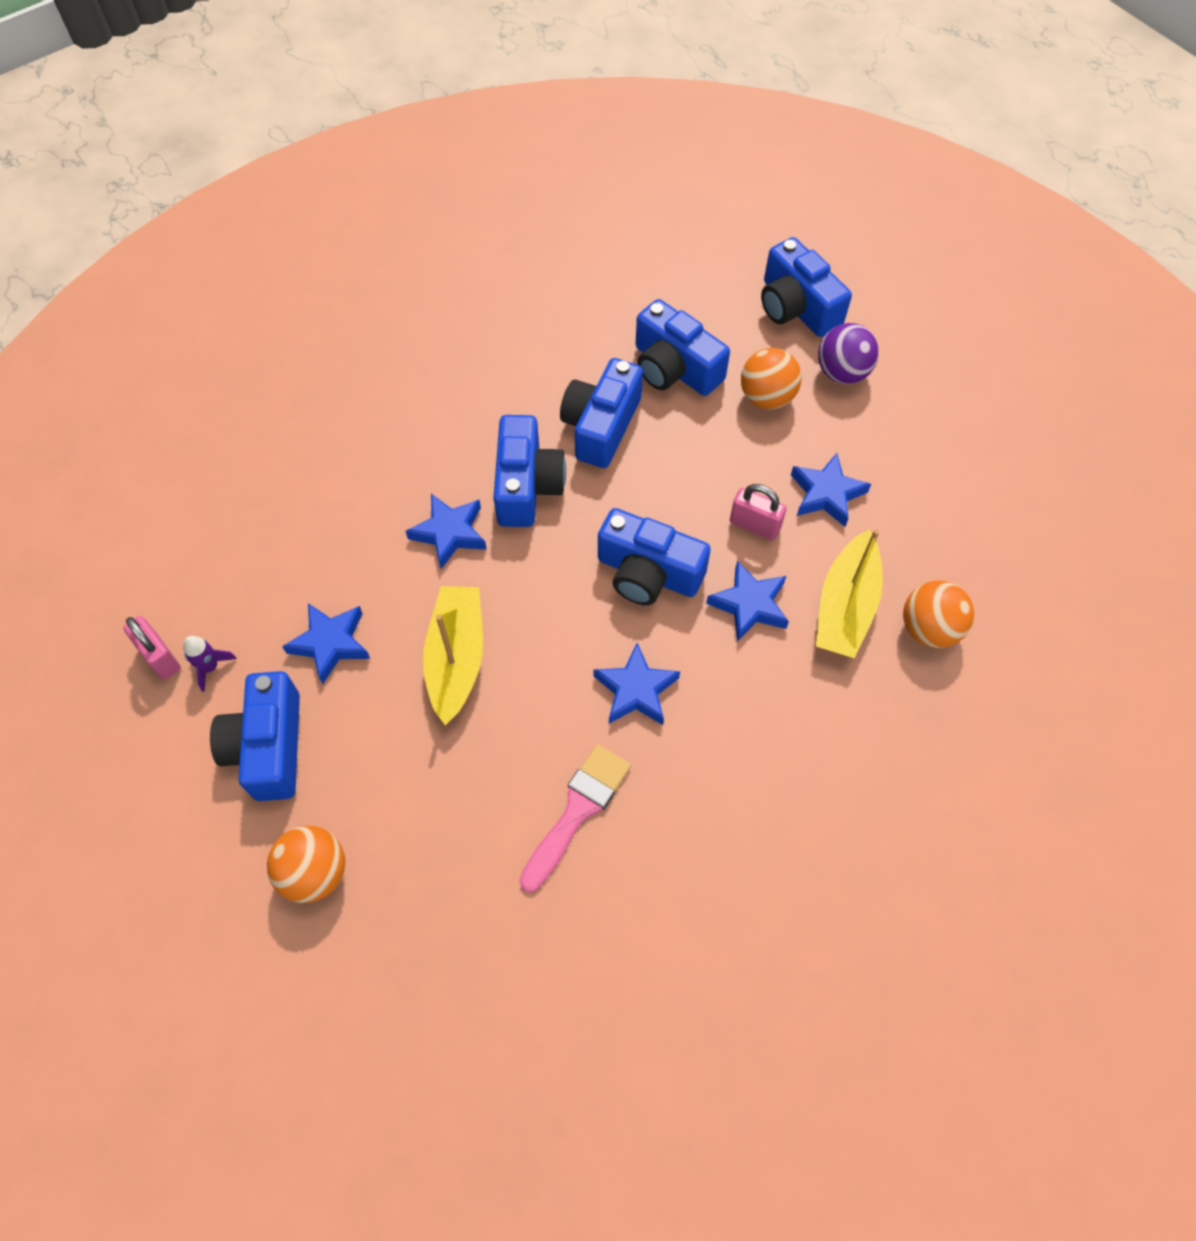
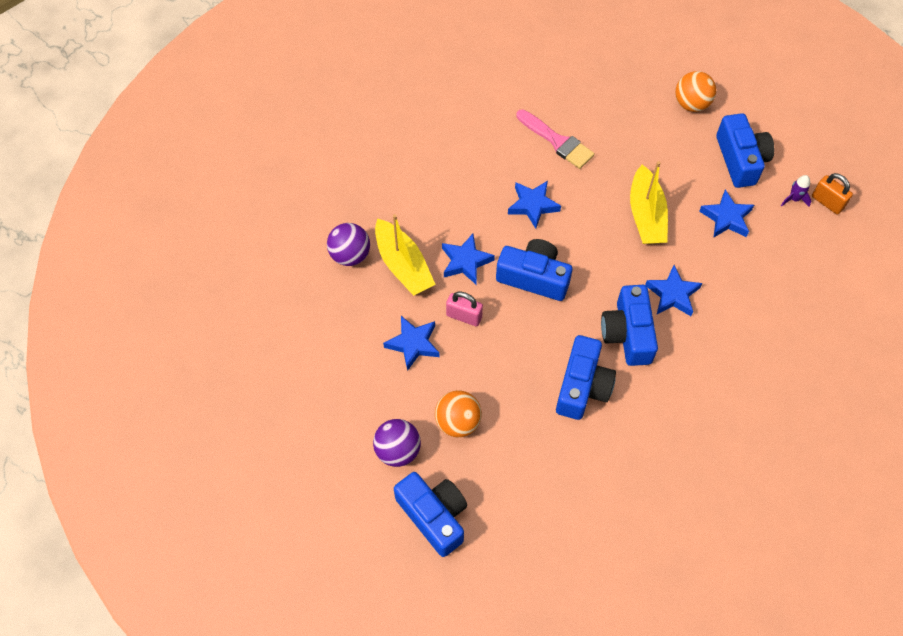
camera: 175 degrees right, 0 degrees up
pink padlock [123,616,181,680] -> orange padlock [812,173,853,214]
pink brush [519,744,631,893] -> pink brush turned 75 degrees counterclockwise [516,109,595,169]
blue camera [636,299,730,396] -> none
yellow boat [816,529,883,658] -> yellow boat turned 135 degrees clockwise [375,214,436,296]
orange ball [903,580,974,648] -> purple ball [327,223,370,266]

